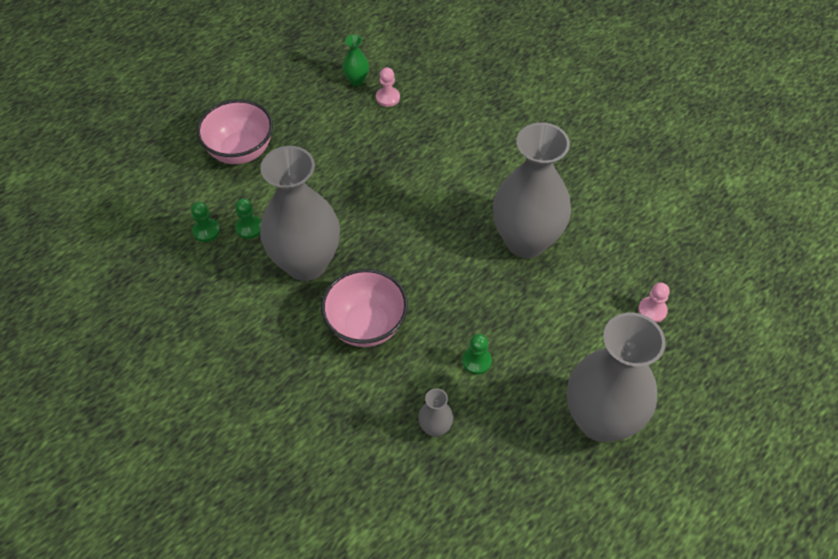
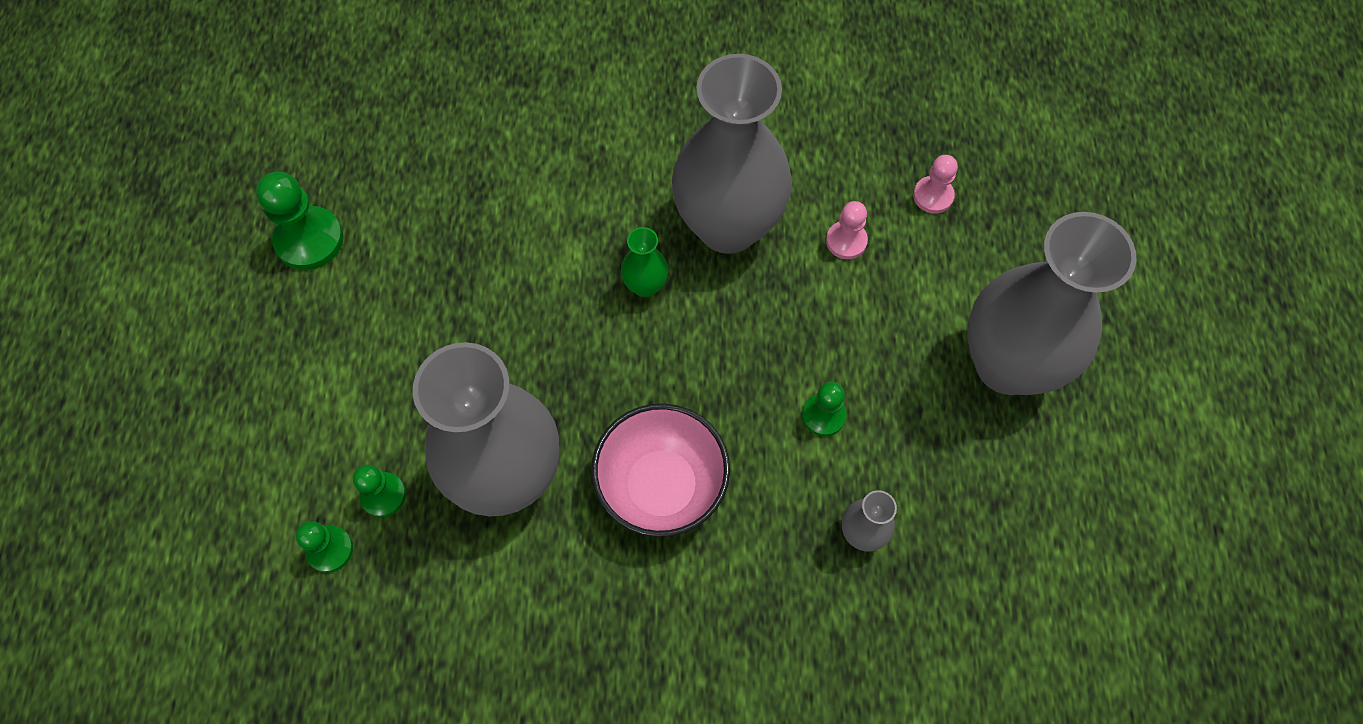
camera: 45 degrees left, 10 degrees up
pink bowl [197,99,273,164] -> none
green vase [342,35,369,86] -> green vase moved to [621,227,668,298]
pink pawn [376,67,400,107] -> pink pawn moved to [826,201,868,259]
none -> green pawn [256,172,344,270]

